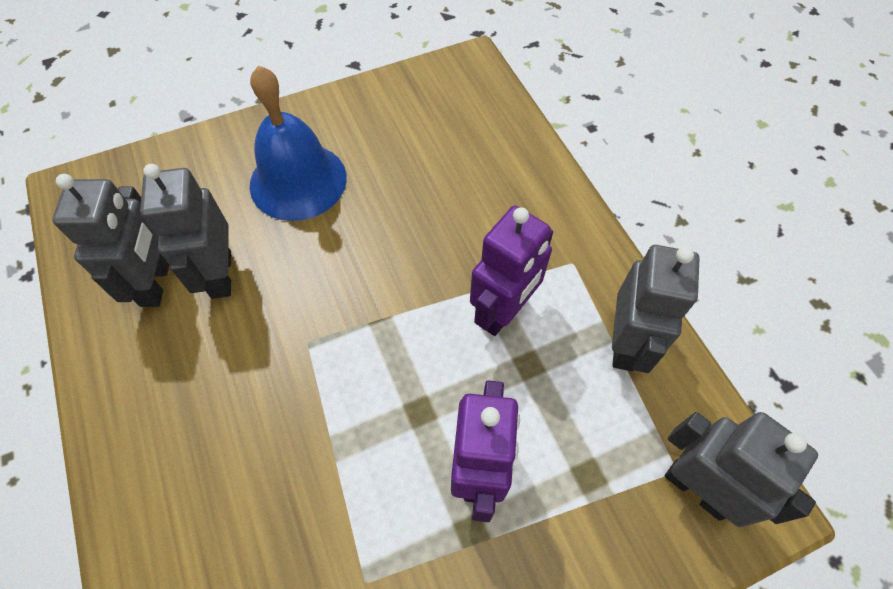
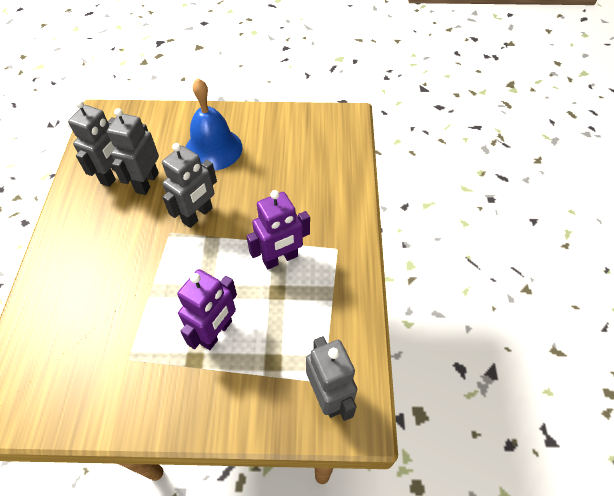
camera: 25 degrees right, 5 degrees down
grey robot [612,245,700,373] -> grey robot moved to [162,143,217,228]

